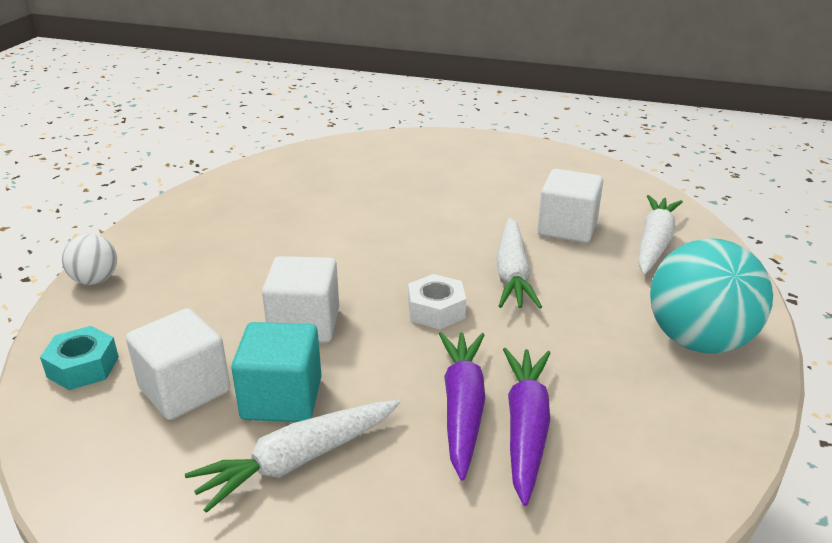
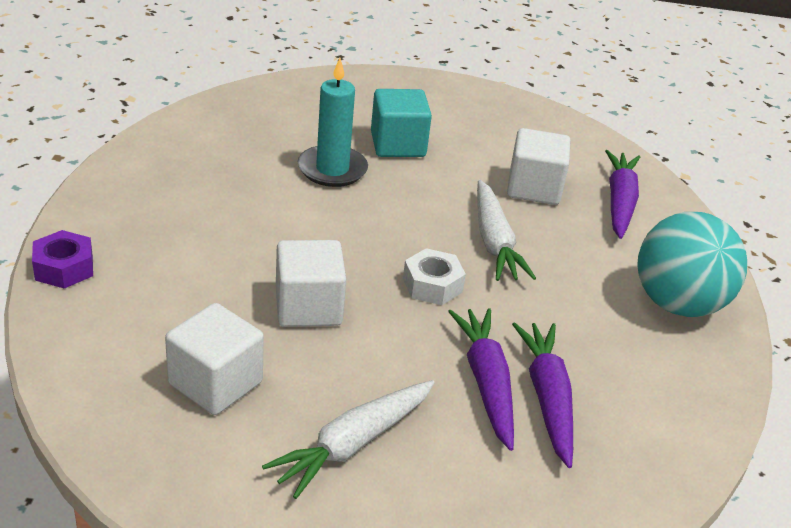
camera: 15 degrees left, 5 degrees up
turquoise nut [40,326,119,390] -> none
white ball [62,234,117,285] -> purple nut [32,230,93,289]
turquoise cube [231,322,322,422] -> turquoise cube moved to [371,89,432,157]
white carrot [638,195,683,274] -> purple carrot [605,150,640,239]
none -> turquoise candle [298,58,368,187]

